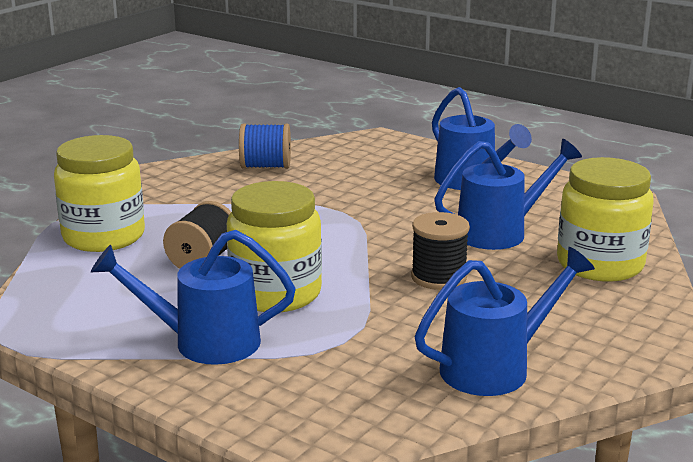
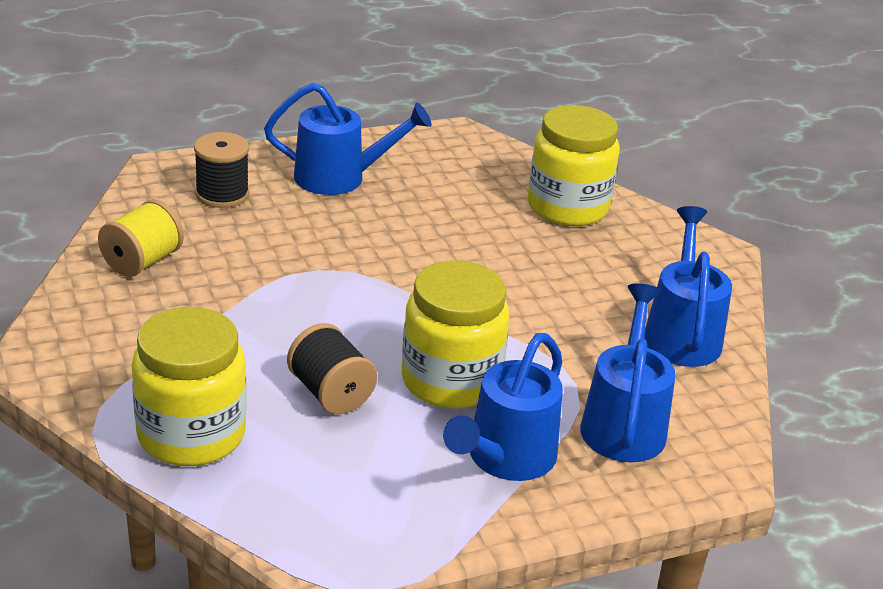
camera: 60 degrees left, 10 degrees up
blue spool [239,123,291,169] -> yellow spool [98,199,184,277]
black spool [411,212,470,290] -> black spool moved to [194,132,249,208]
blue watering can [434,139,582,250] -> blue watering can moved to [580,283,676,462]

